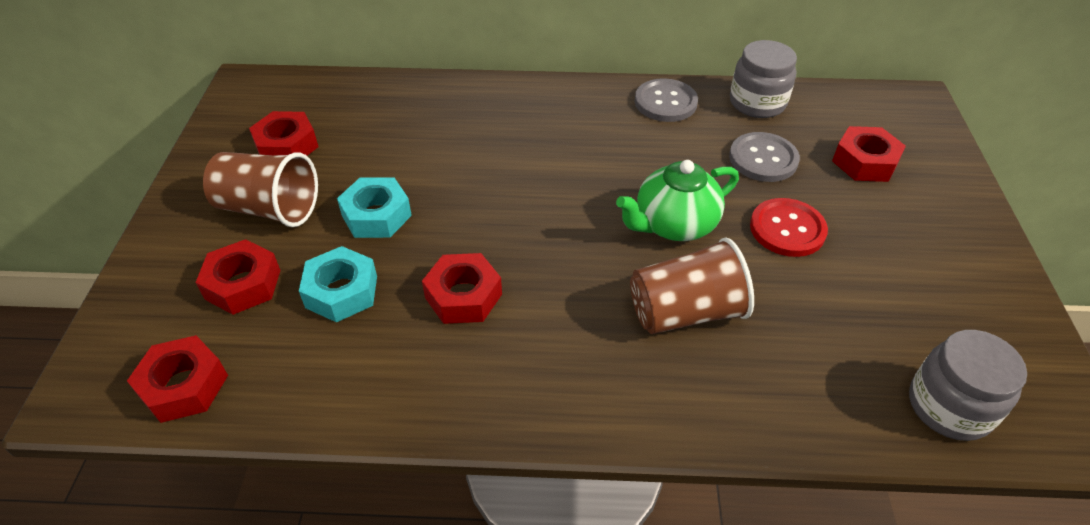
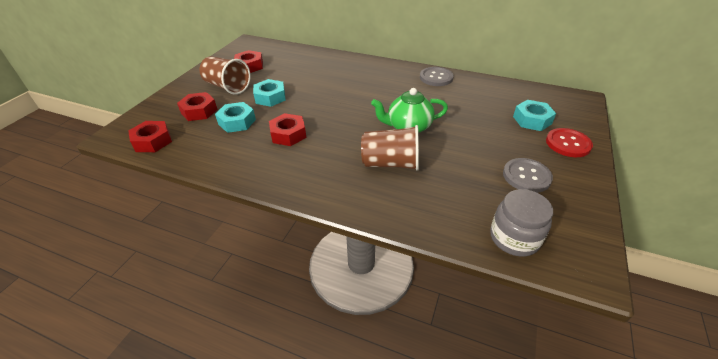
camera: 20 degrees right, 5 degrees down
grey button [729,132,800,182] -> grey button moved to [503,158,553,193]
grey jar [730,40,797,118] -> none
red button [750,198,828,257] -> red button moved to [546,128,593,157]
red nut [832,126,906,182] -> turquoise nut [513,100,556,131]

